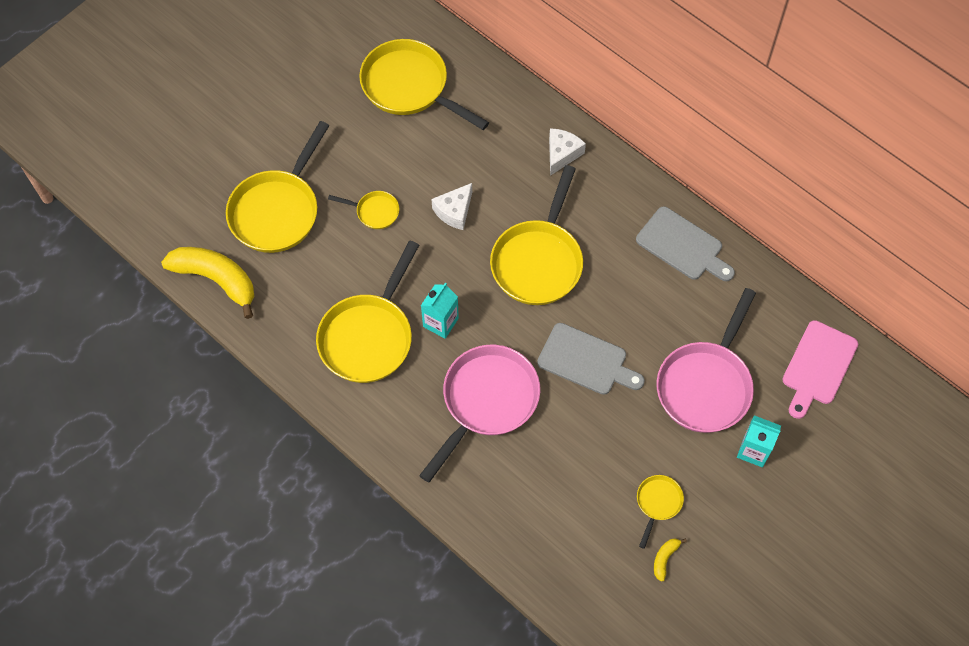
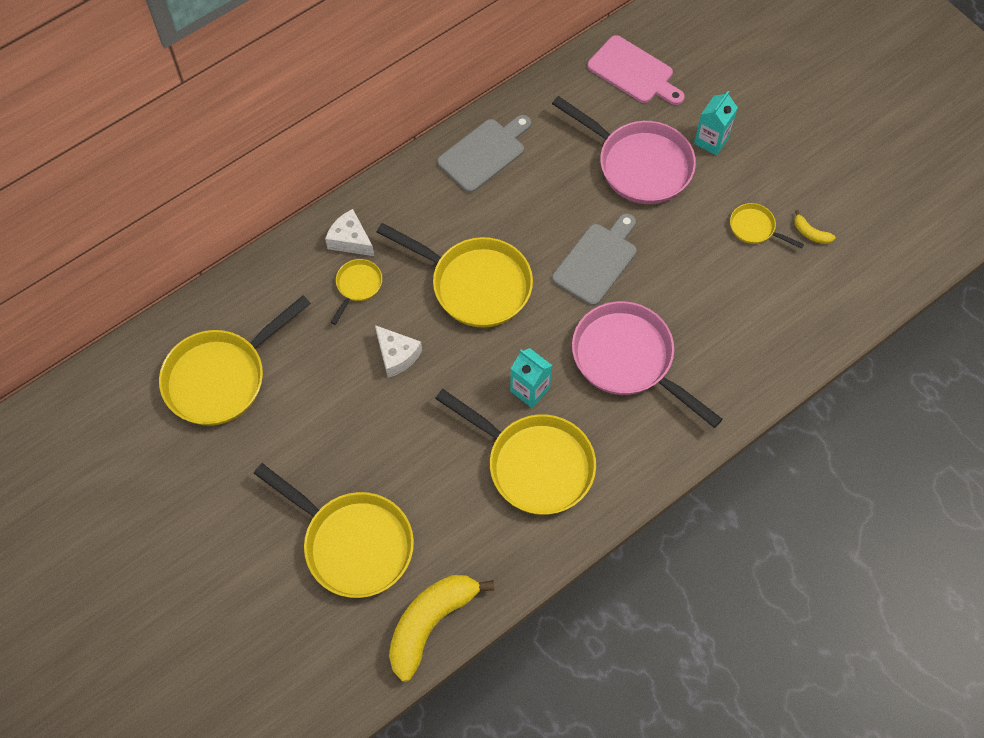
camera: 80 degrees left, 0 degrees up
yellow pan [328,191,399,229] -> yellow pan moved to [330,259,382,325]

